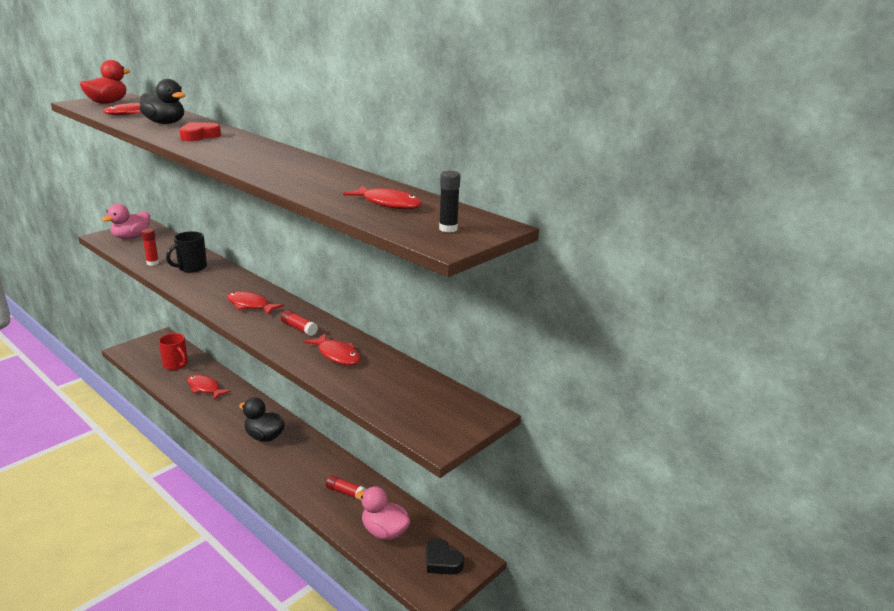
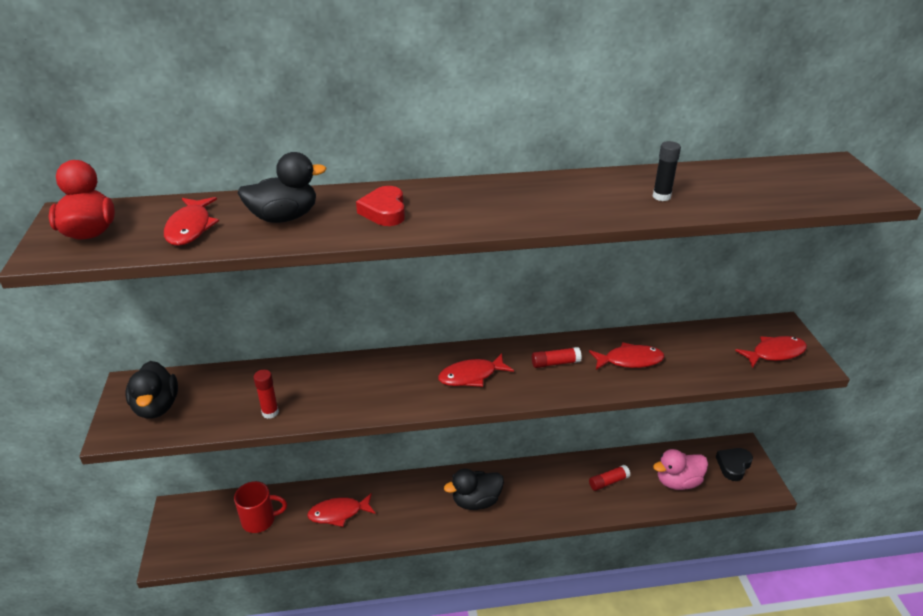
camera: 50 degrees left, 10 degrees up
pink duck [102,204,150,239] -> black duck [126,361,178,419]
black mug [166,231,207,273] -> none
red fish [343,185,422,209] -> red fish moved to [735,336,807,368]
black heart [426,538,464,575] -> black heart turned 135 degrees clockwise [716,448,753,481]
black glue stick [439,171,460,232] -> black glue stick moved to [653,141,681,201]

